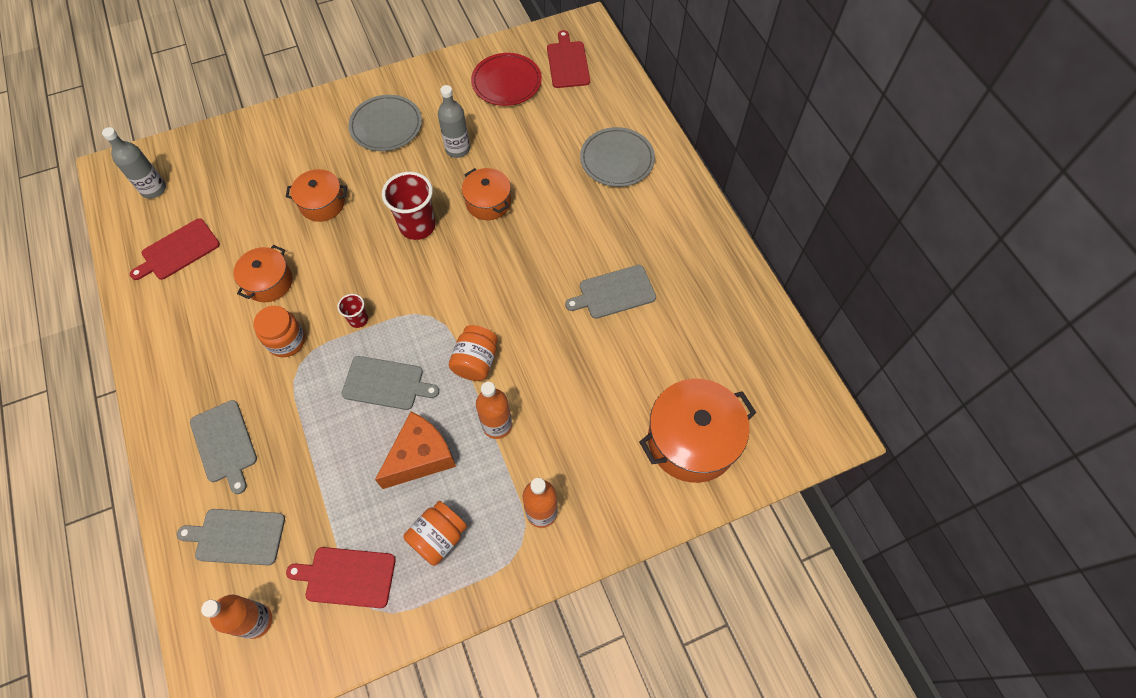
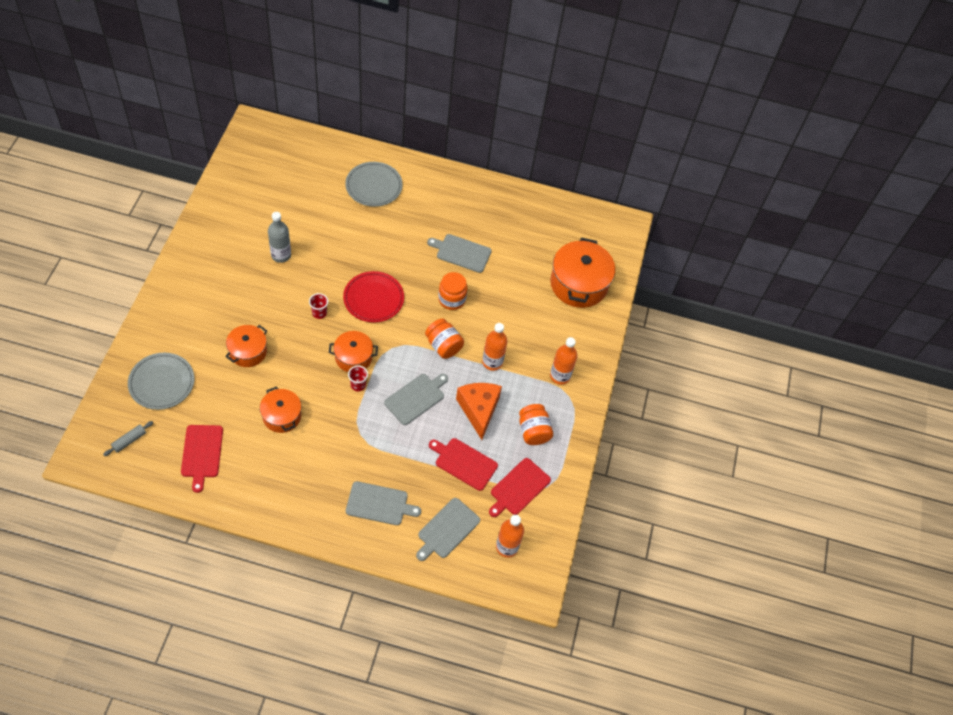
camera: 60 degrees left, 5 degrees down
grey bottle [102,127,166,199] -> grey rolling pin [103,421,154,456]
orange jar [253,306,305,357] -> orange jar moved to [438,272,468,310]
grey plate [348,95,422,151] -> grey plate moved to [128,353,194,410]
red cup [382,172,436,240] -> red cup [309,293,328,319], size x0.51
orange pot [462,168,511,220] -> orange pot moved to [329,331,378,372]
red plate [471,53,542,106] -> red plate moved to [343,271,404,323]
red cutting board [547,30,590,88] -> red cutting board moved to [429,438,498,491]
grey cutting board [565,265,656,319] -> grey cutting board turned 90 degrees clockwise [427,234,492,273]

